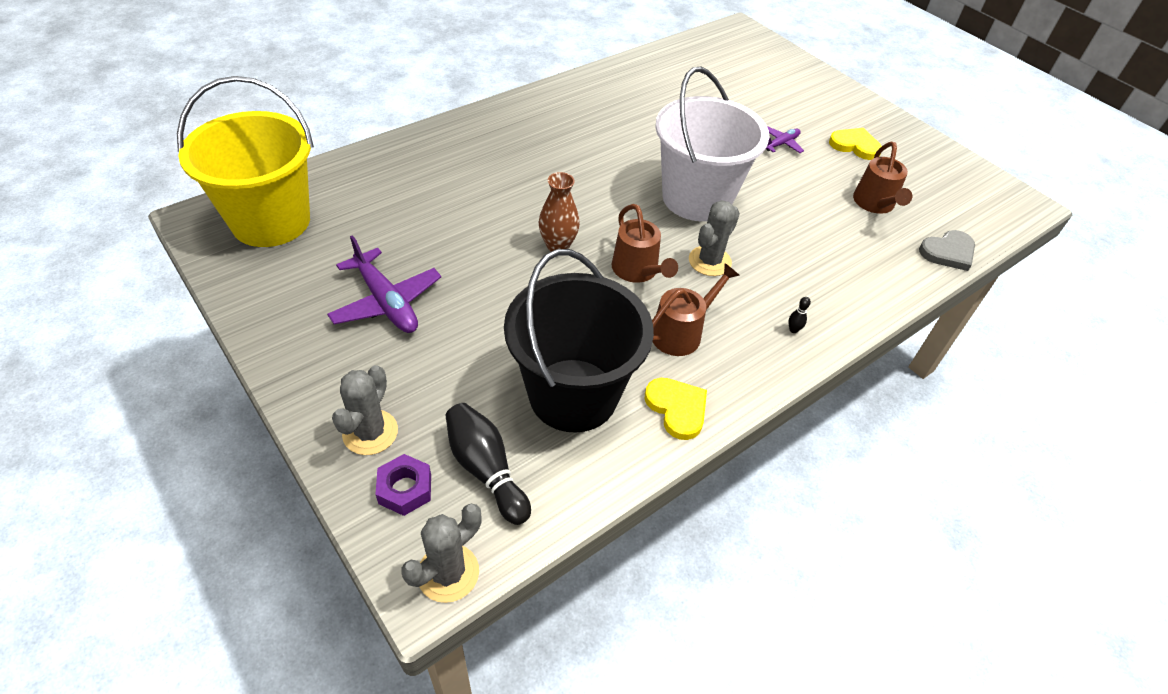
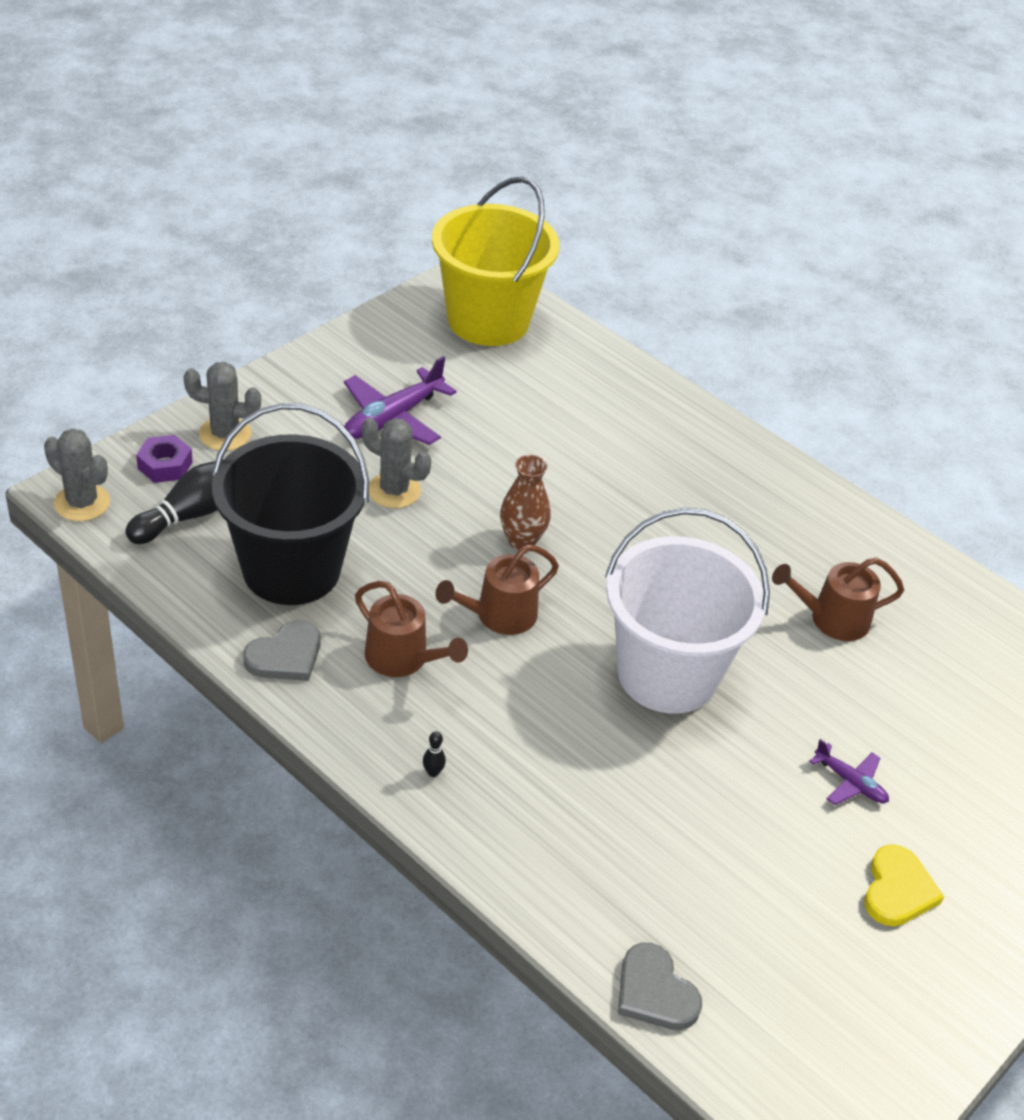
camera: 80 degrees right, 5 degrees down
yellow heart [645,378,707,440] -> grey heart [243,620,320,681]
grey cactus [689,200,740,276] -> grey cactus moved to [362,418,431,508]
brown watering can [853,142,912,214] -> brown watering can moved to [772,557,904,641]

